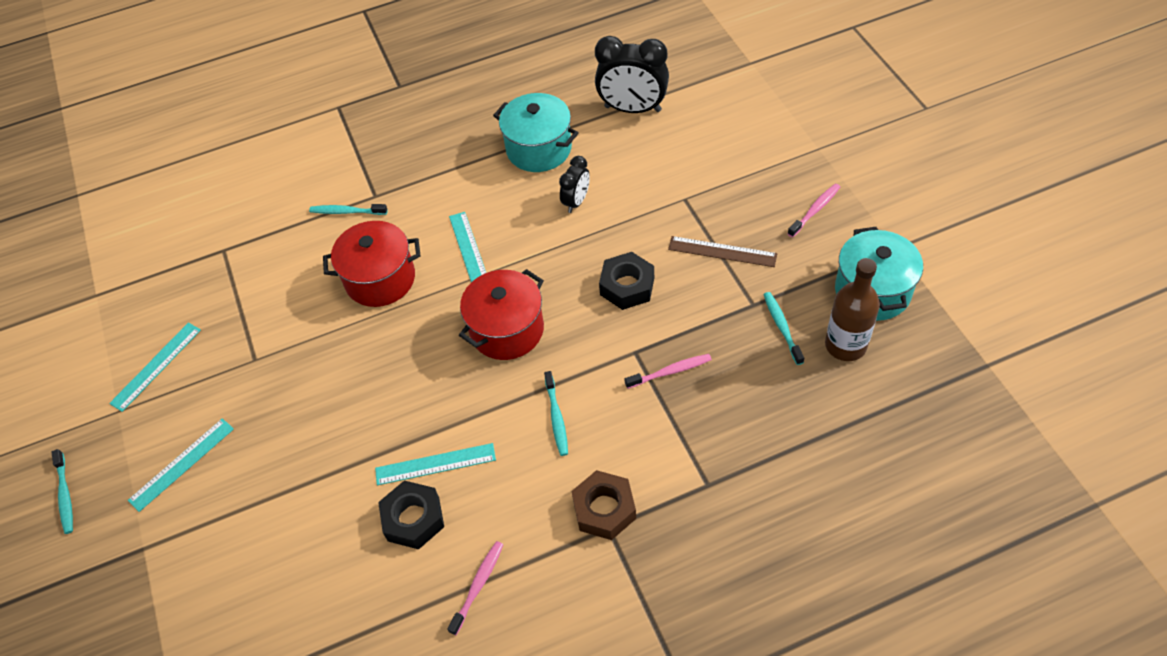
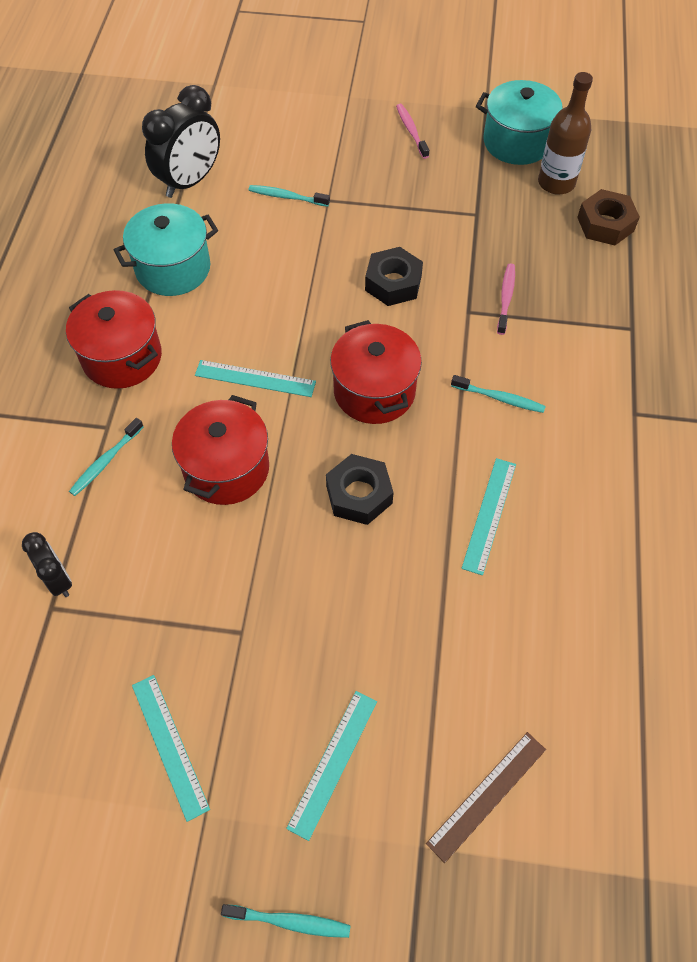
camera: 65 degrees left, 5 degrees up
turquoise ruler [128,418,234,512] -> turquoise ruler turned 45 degrees clockwise [286,691,377,841]
black nut [378,480,444,549] -> black nut moved to [326,454,394,525]
pink toothbrush [447,541,503,635] -> none
black clock [559,156,590,213] -> black clock moved to [22,532,72,597]
brown nut [572,470,636,540] -> brown nut moved to [577,189,640,245]
brown ruler [668,236,777,267] -> brown ruler moved to [426,732,546,863]
turquoise toothbrush [763,292,804,365] -> turquoise toothbrush moved to [248,185,330,207]
none -> red pot [66,290,162,389]

